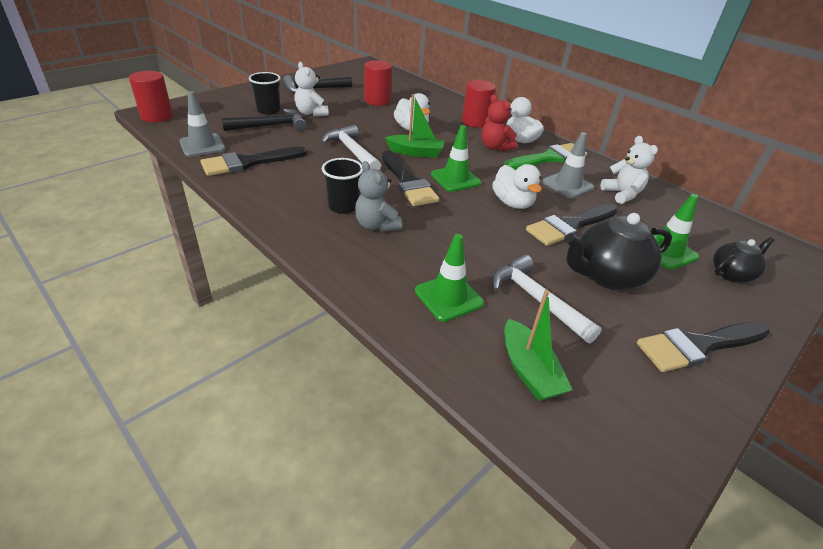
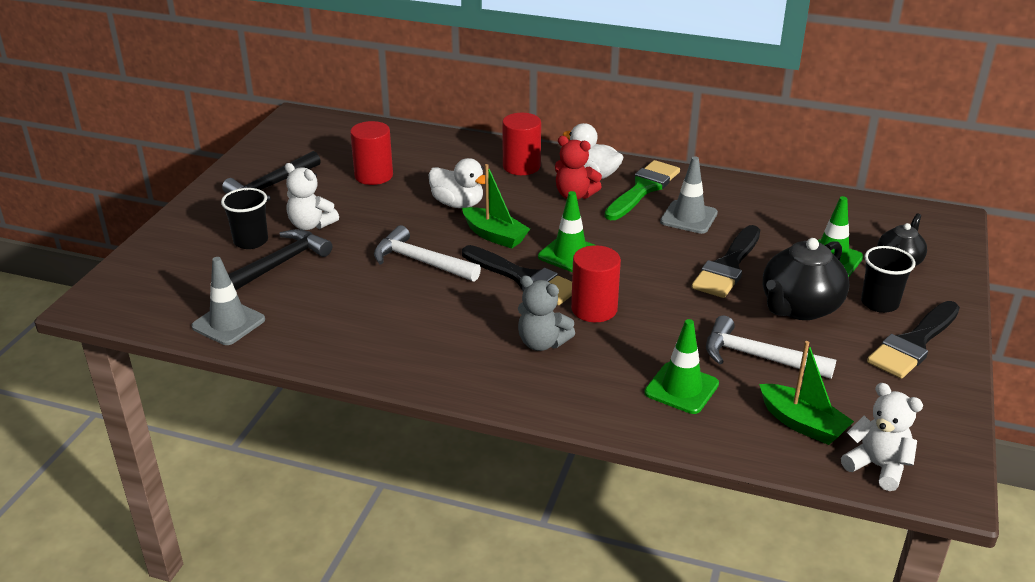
camera: 25 degrees left, 5 degrees down
red cylinder [129,71,173,122] -> red cylinder moved to [571,245,621,322]
black brush [201,146,307,176] -> none
black cup [322,158,363,214] -> black cup moved to [861,246,915,313]
green boat [385,94,444,158] -> green boat turned 60 degrees clockwise [462,164,530,249]
white duck [492,164,542,209] -> none
white teddy bear [600,136,658,204] -> white teddy bear moved to [841,383,923,491]

